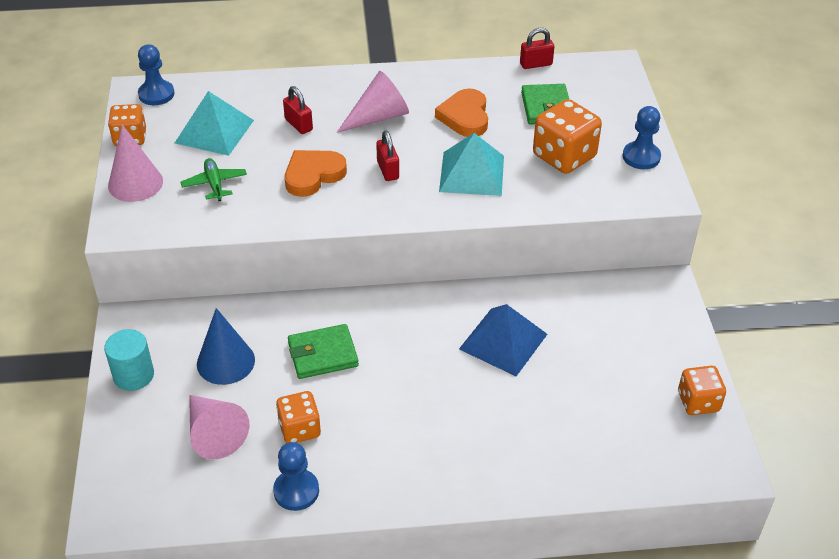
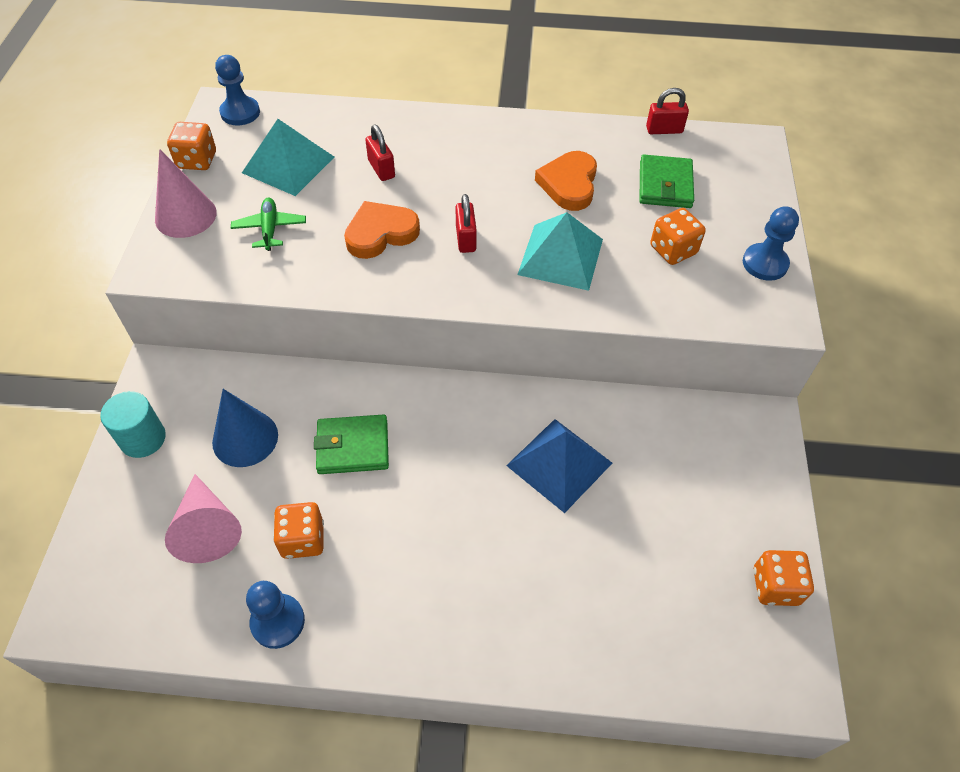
camera: 10 degrees right, 10 degrees up
pink cone [337,71,409,133] -> none
orange dice [533,99,602,174] -> orange dice [650,208,706,265], size x0.64

